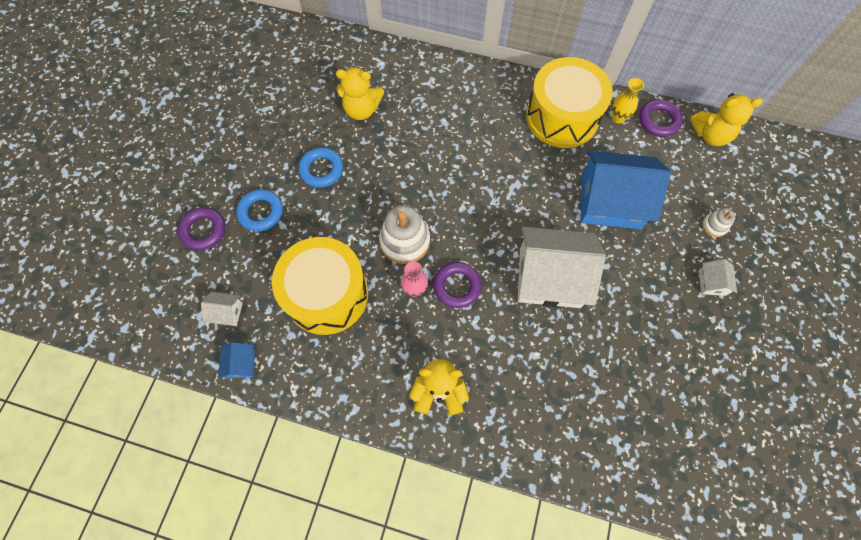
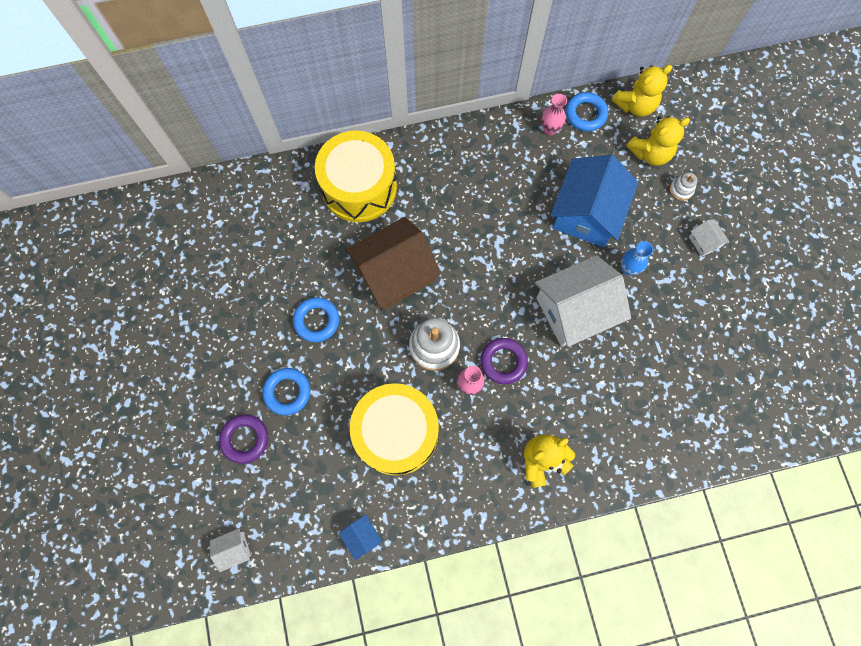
camera: 30 degrees left, 5 degrees up
white house [201,292,243,326] -> white house moved to [210,528,251,572]
yellow teddy bear [336,67,384,120] -> yellow teddy bear moved to [626,116,690,166]
yellow drum [526,57,613,148] -> yellow drum moved to [315,130,397,222]
blue house [581,150,671,229] -> blue house turned 45 degrees counterclockwise [550,155,638,247]
yellow vase [612,78,644,123] -> pink vase [541,94,567,135]
purple ring [639,99,683,137] -> blue ring [566,92,608,131]
none -> brown house [345,217,441,310]
none -> blue vase [621,241,653,275]

